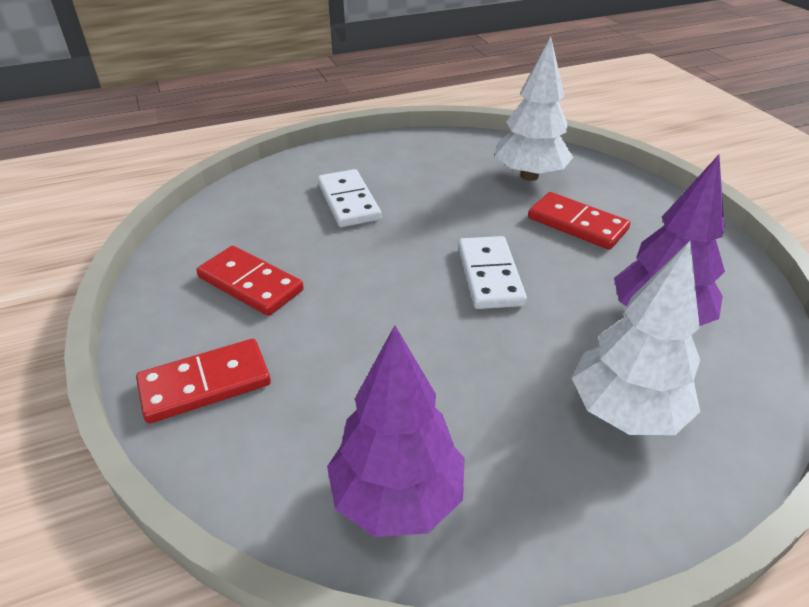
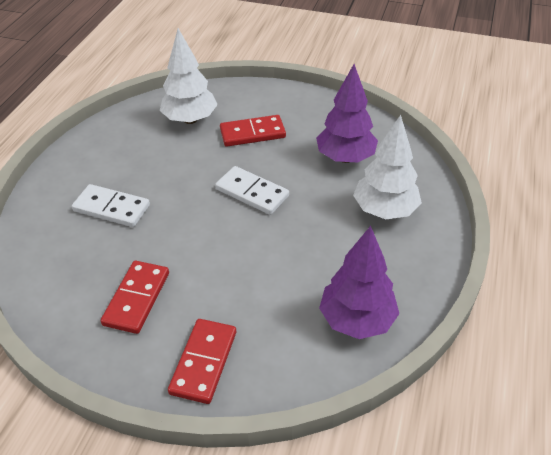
camera: 50 degrees left, 5 degrees up
red domino [196,246,304,316] -> red domino turned 60 degrees counterclockwise [101,261,169,334]

